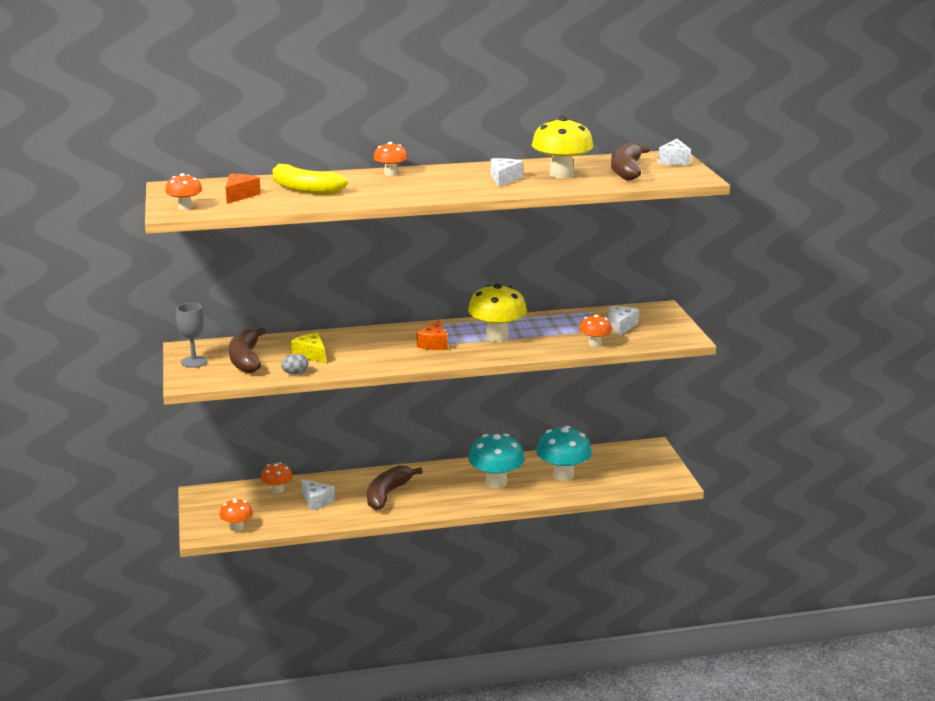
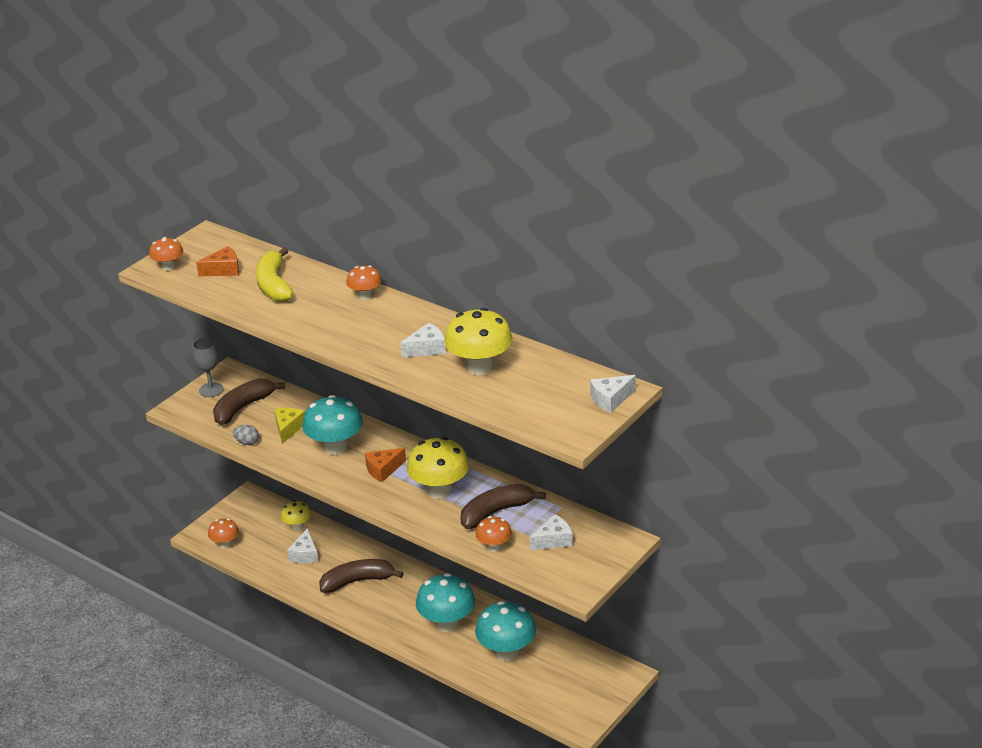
camera: 50 degrees right, 10 degrees up
orange mushroom [261,462,293,494] -> yellow mushroom [281,500,311,531]
brown banana [611,142,650,181] -> brown banana moved to [461,484,546,529]
none -> turquoise mushroom [302,395,363,455]

